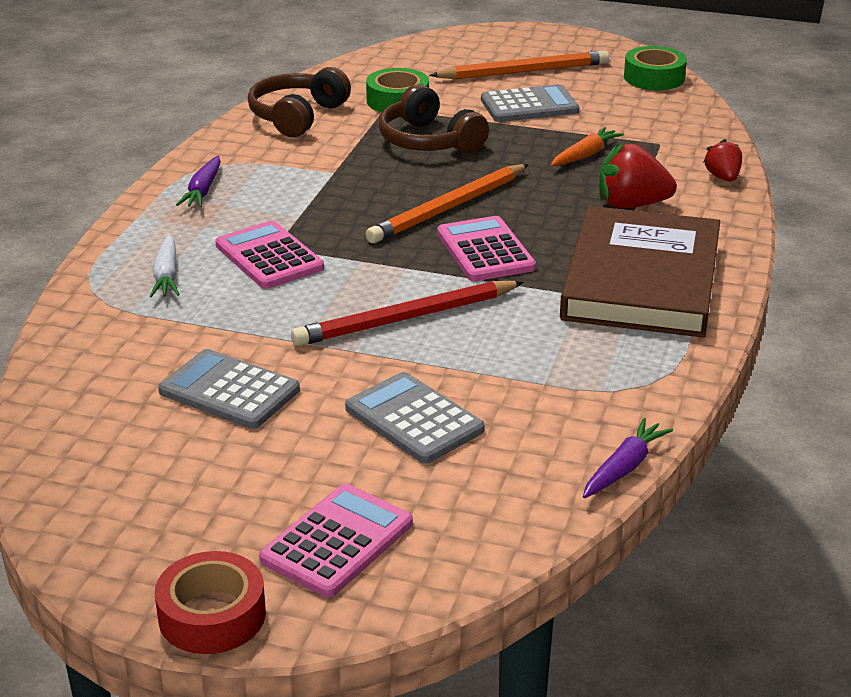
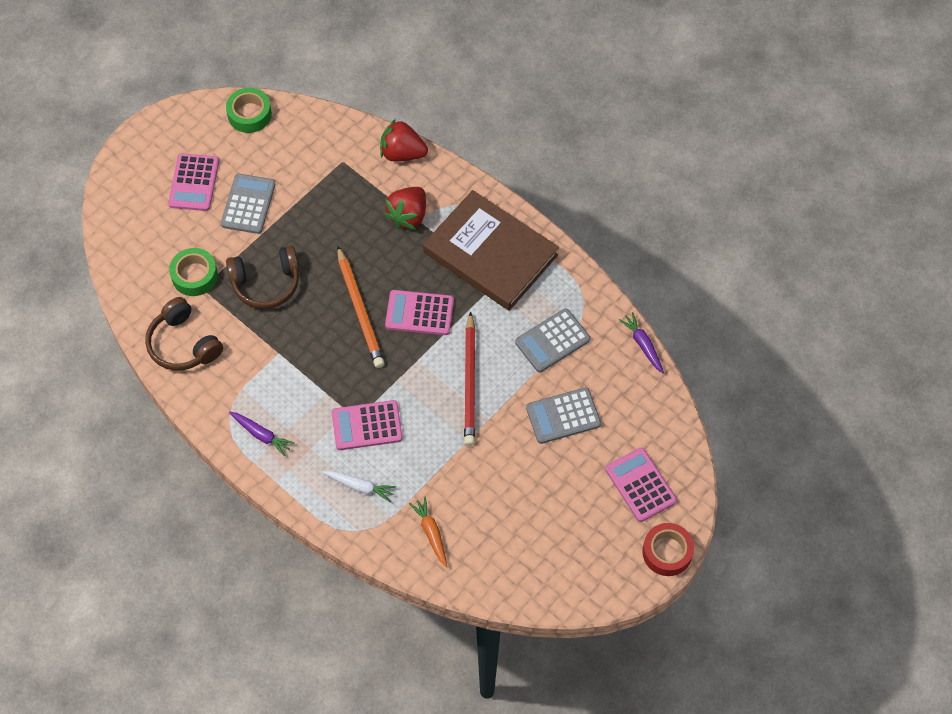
camera: 65 degrees left, 30 degrees up
grey calculator [158,349,300,429] -> grey calculator moved to [515,308,590,372]
orange pencil [429,50,609,79] -> pink calculator [168,153,219,211]
orange carrot [551,127,624,166] -> orange carrot moved to [409,497,447,567]
red strawberry [703,139,742,182] -> red strawberry [380,119,428,162], size x1.67

